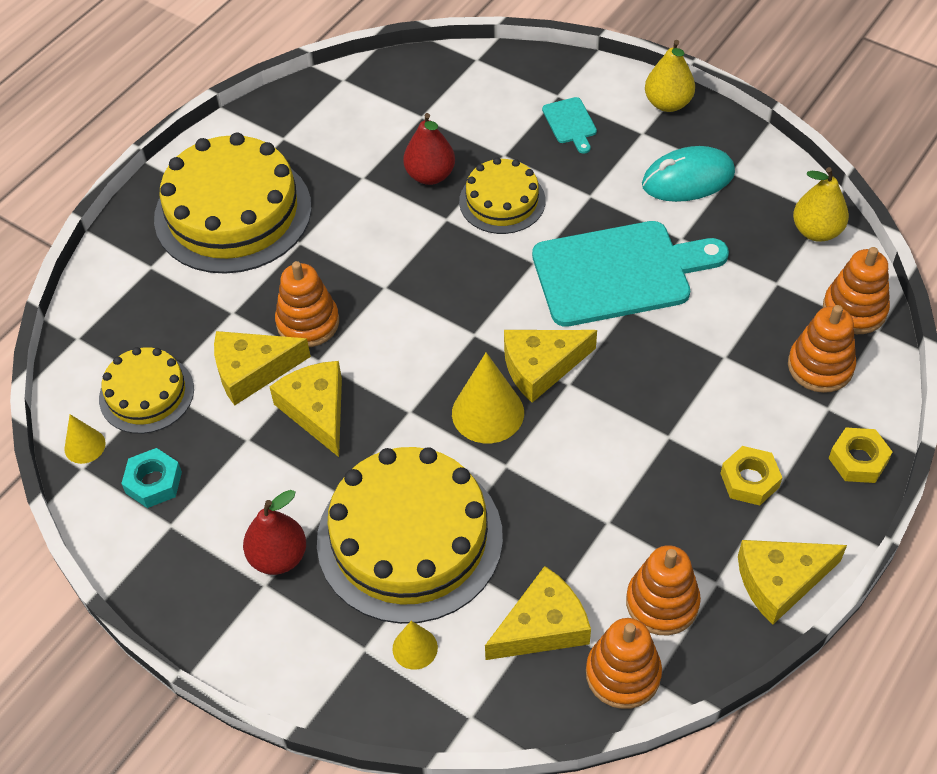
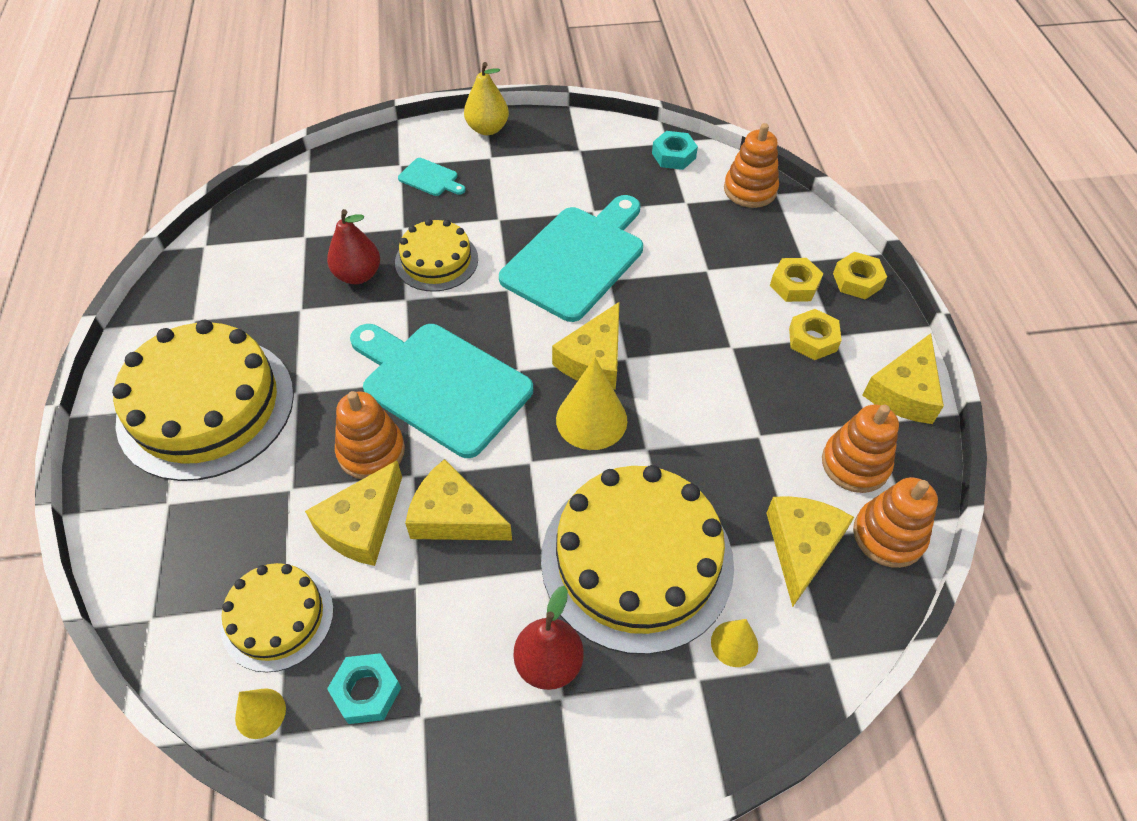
camera: 45 degrees left, 0 degrees up
turquoise mouse [642,146,735,202] -> none
orange stacking toy [788,305,856,393] -> none
yellow pear [793,167,849,242] -> turquoise nut [652,131,698,170]
none -> turquoise cutting board [350,324,533,458]
none -> yellow nut [770,258,824,302]

